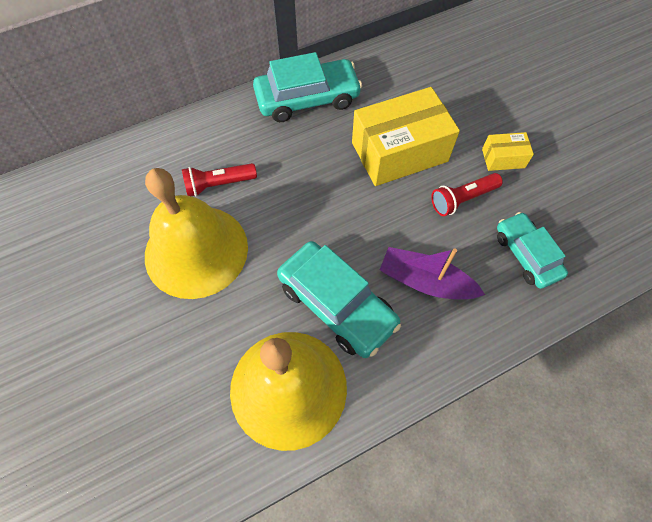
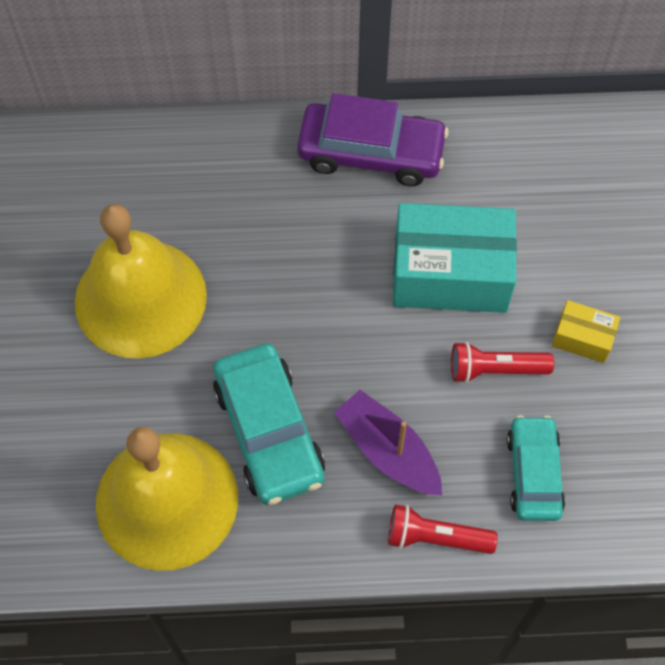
camera: 25 degrees right, 0 degrees up
red flashlight [182,163,257,197] -> red flashlight moved to [388,504,498,554]
turquoise car [253,52,362,122] -> purple car [297,93,449,186]
yellow box [352,87,460,186] -> turquoise box [393,203,517,313]

